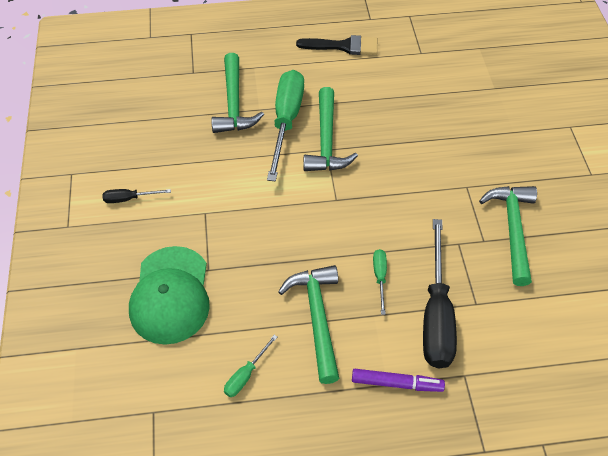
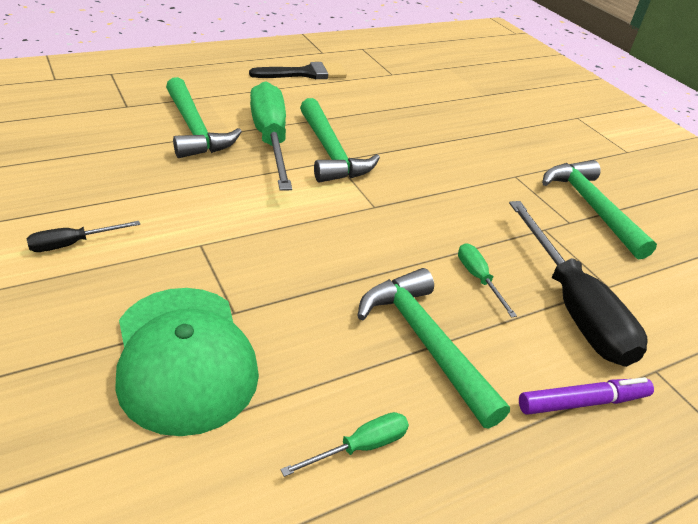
camera: 25 degrees left, 15 degrees down
green screwdriver [224,335,277,397] -> green screwdriver turned 135 degrees counterclockwise [281,412,409,477]

